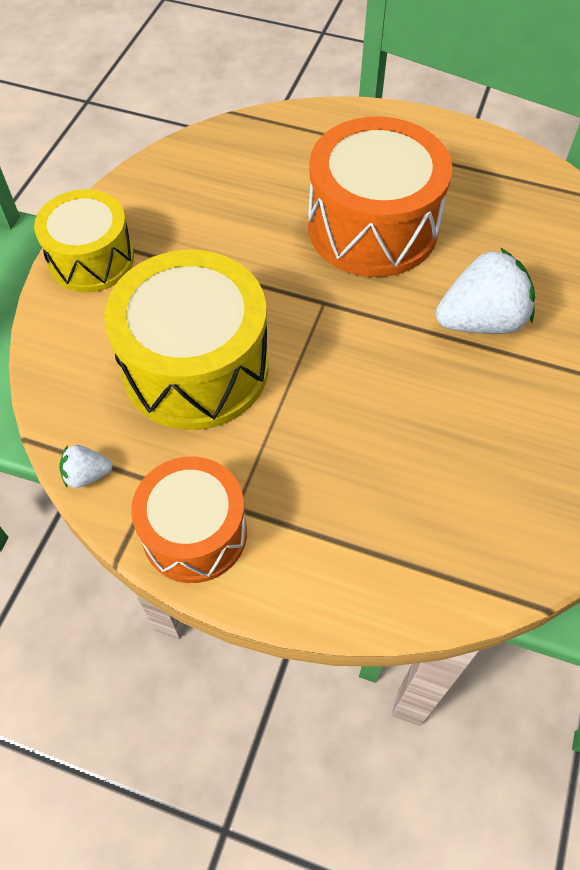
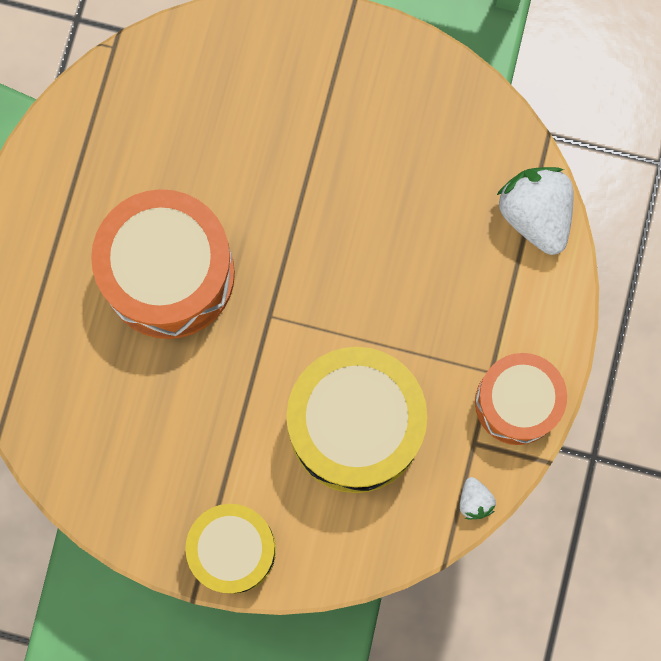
camera: 95 degrees left, 20 degrees up
white strawberry [436,248,535,334] -> white strawberry moved to [497,167,574,255]

